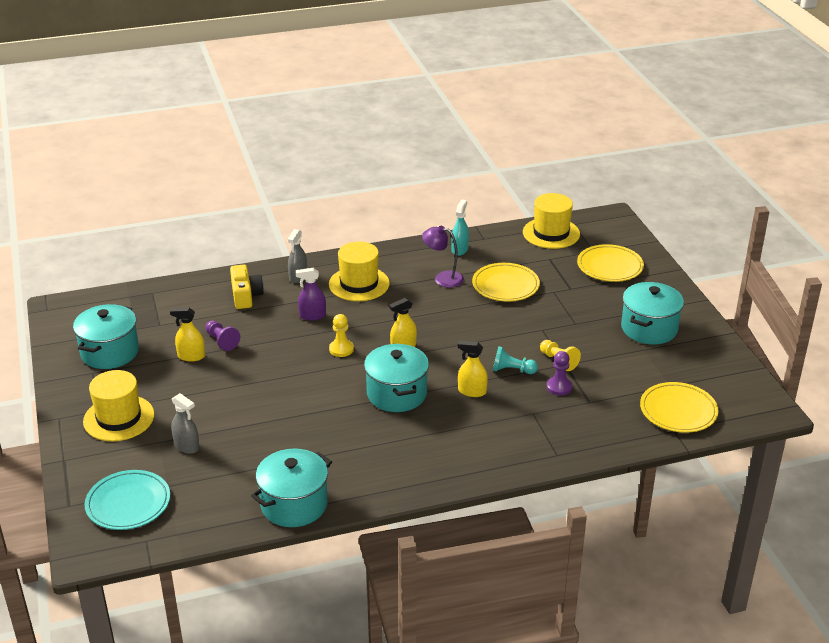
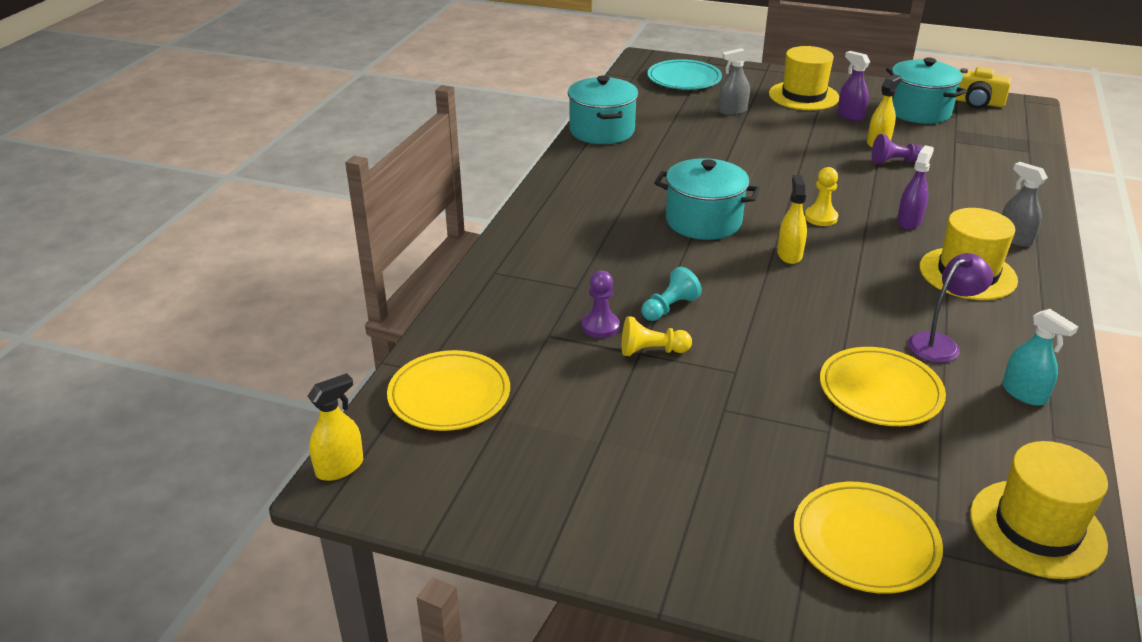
camera: 125 degrees right, 0 degrees up
yellow camera [230,265,264,309] -> yellow camera moved to [956,67,1012,108]
yellow spray bottle [458,341,488,397] -> yellow spray bottle moved to [308,373,363,481]
turquoise pot [621,282,684,345] -> none
none -> purple spray bottle [838,51,870,121]

